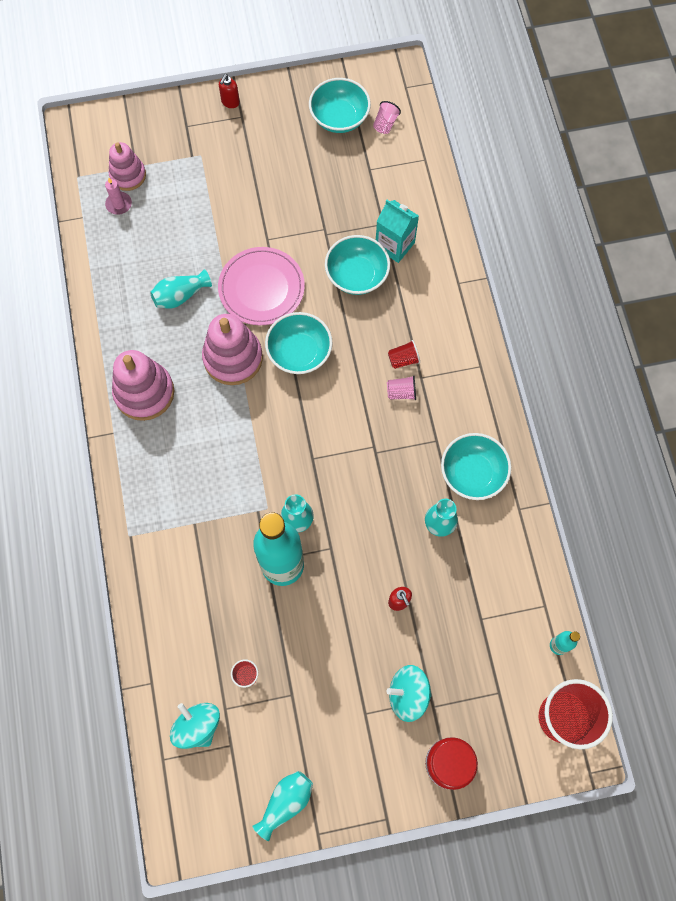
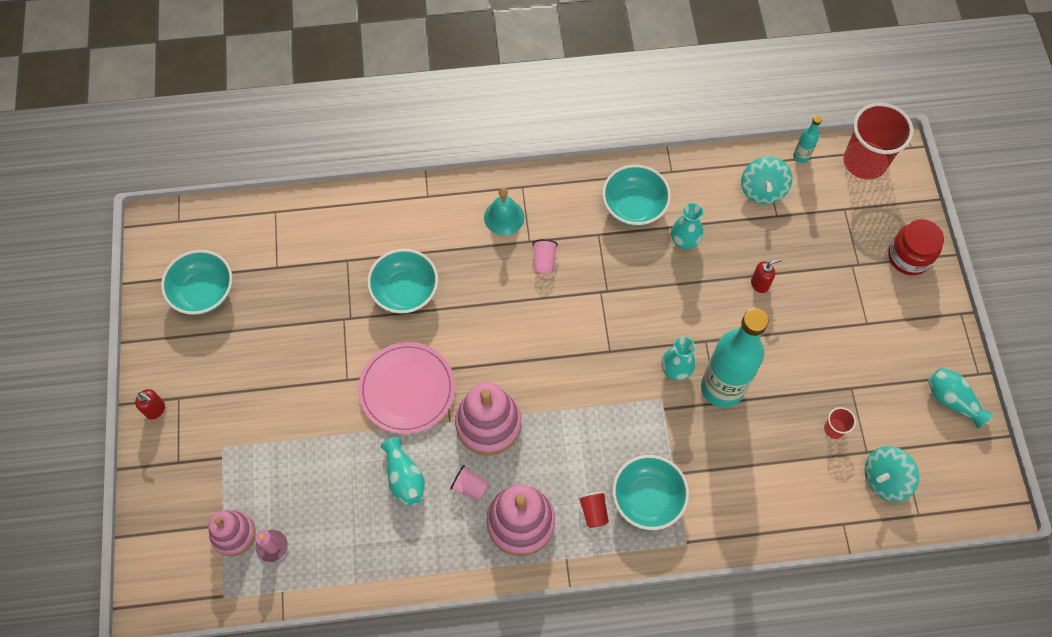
camera: 85 degrees left, 5 degrees down
turquoise bowl [265,312,333,374] -> turquoise bowl moved to [612,455,689,530]
pink cup [373,101,401,134] -> pink cup moved to [450,465,488,501]
turquoise carton [376,200,419,263] -> none
turquoise spinning top [387,665,432,722] -> turquoise spinning top moved to [741,156,792,204]
red cup [388,340,420,369] -> red cup moved to [578,491,609,528]
none -> turquoise bell [484,187,524,235]

